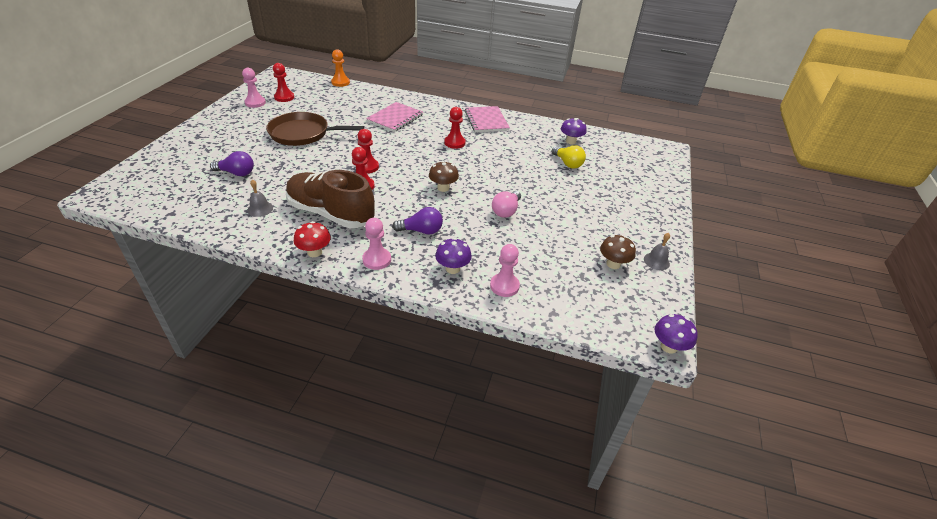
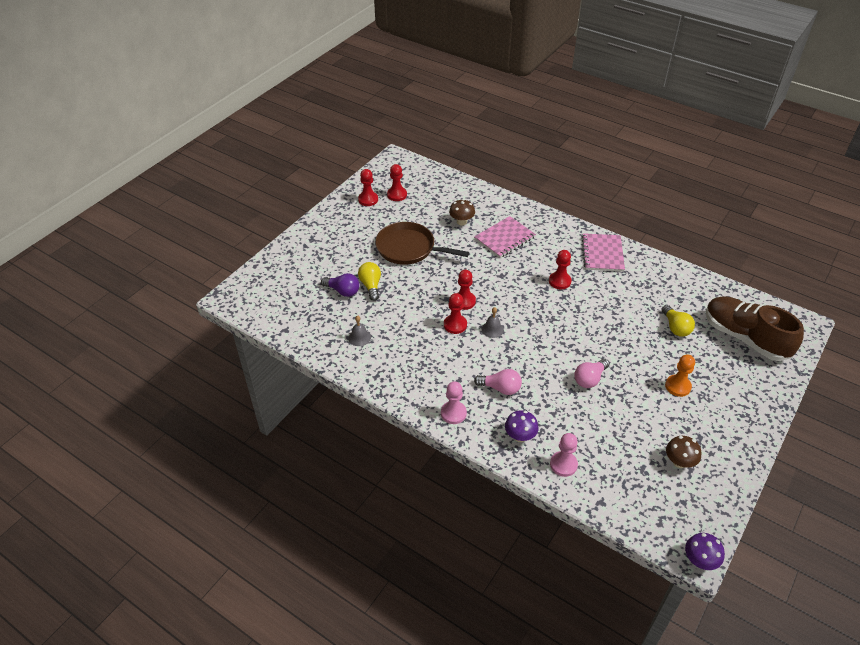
camera: 20 degrees right, 5 degrees up
pink pawn [242,68,266,108] -> red pawn [358,169,378,206]
brown shoe [286,170,375,228] -> brown shoe moved to [706,296,804,361]
red mushroom [294,221,331,257] -> none
orange pawn [331,49,350,87] -> orange pawn moved to [665,354,695,397]
purple light bulb [392,207,443,234] -> pink light bulb [474,369,522,395]
brown mushroom [429,161,459,192] -> brown mushroom moved to [449,199,475,225]
purple mushroom [561,118,586,144] -> none
grey bell [644,233,670,270] -> grey bell moved to [482,307,504,338]
none -> yellow light bulb [358,262,381,301]

